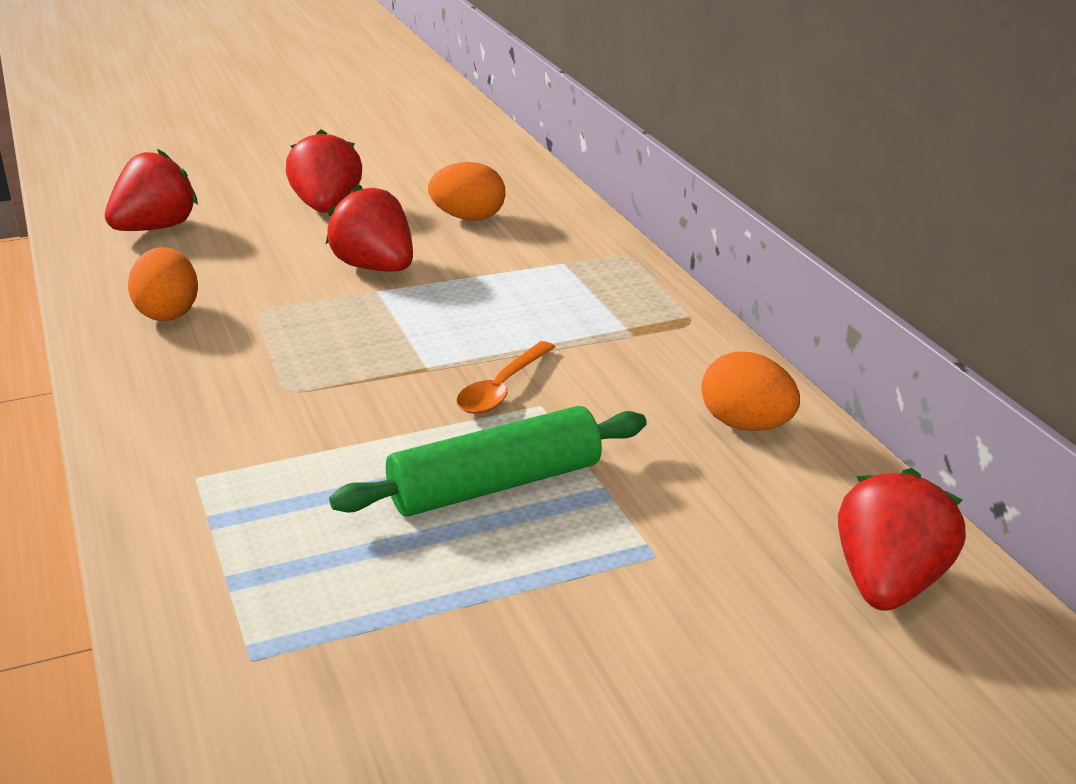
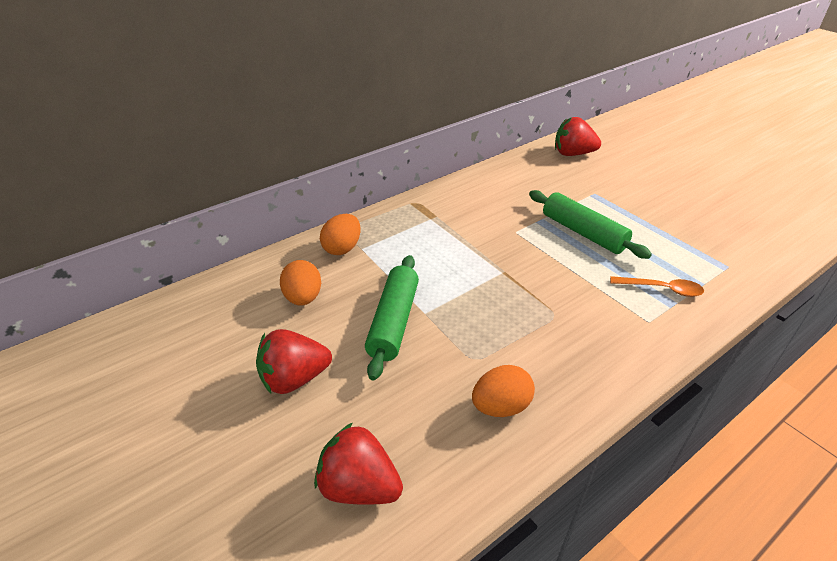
camera: 105 degrees left, 10 degrees up
red strawberry [326,184,413,272] -> green rolling pin [365,255,419,380]
orange spoon [456,341,555,414] -> orange spoon moved to [610,276,704,297]
orange egg [701,352,800,431] -> orange egg moved to [320,214,361,255]

